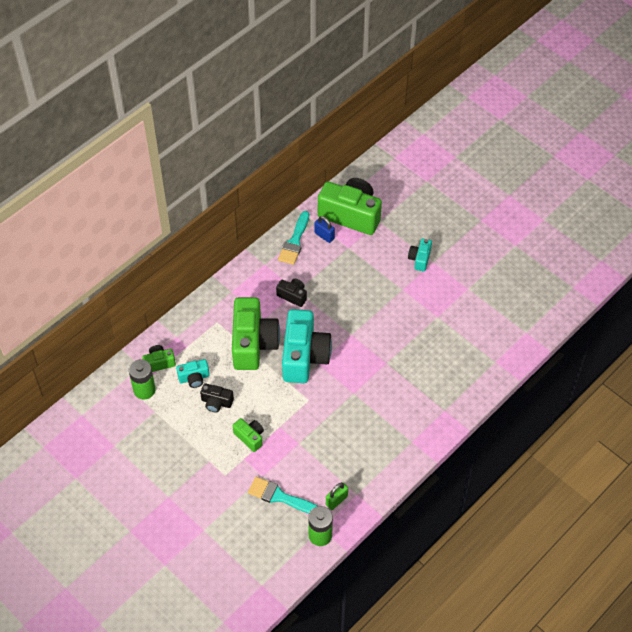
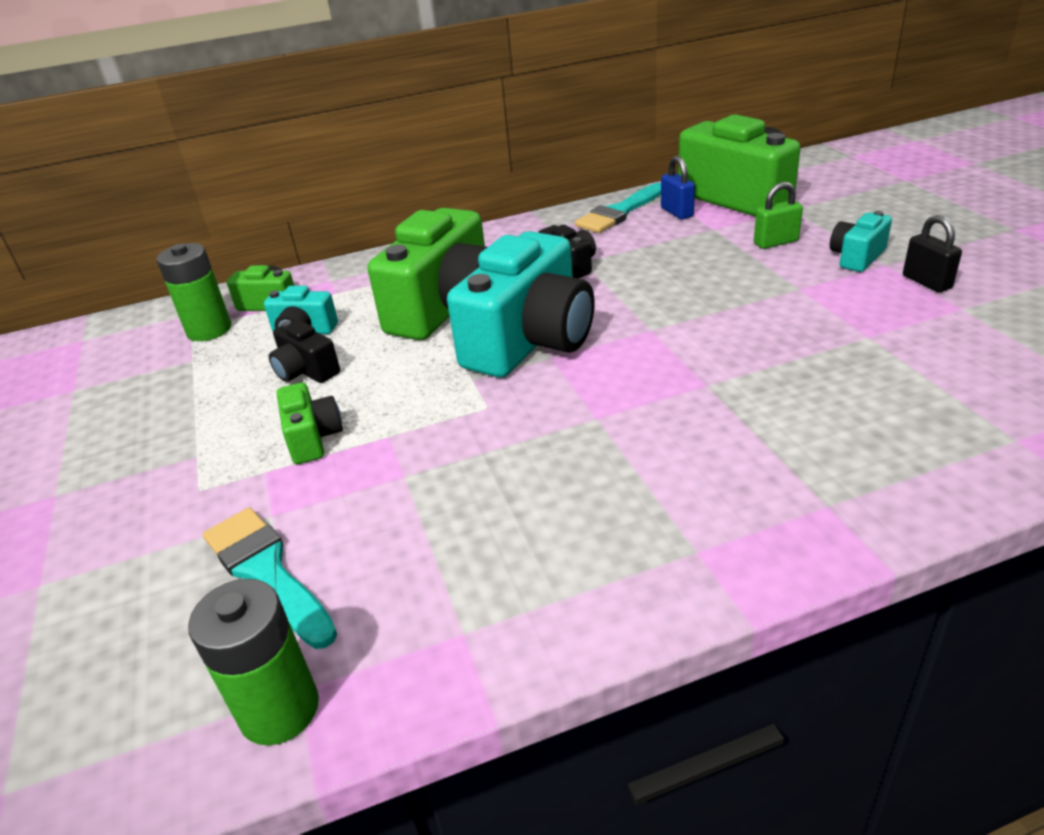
camera: 30 degrees right, 20 degrees down
green padlock [326,482,348,510] -> green padlock moved to [754,182,803,249]
none -> black padlock [903,215,962,292]

